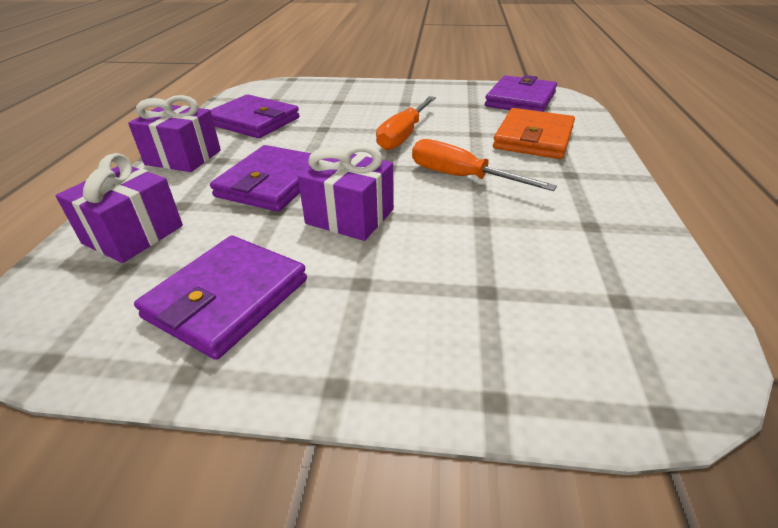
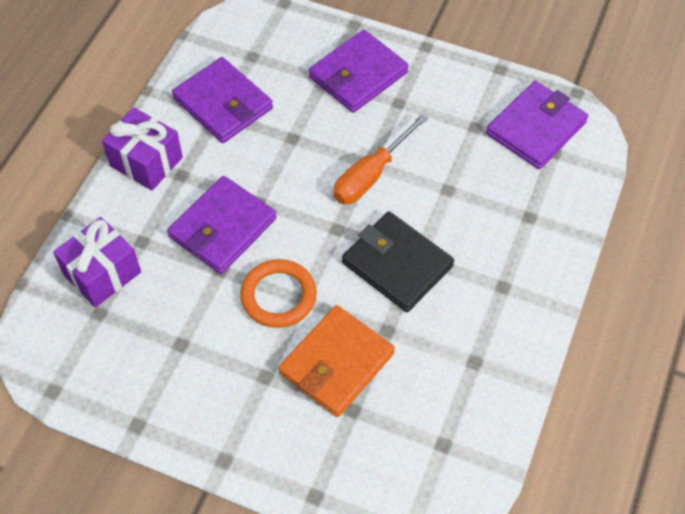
camera: 15 degrees right, 20 degrees up
purple wallet [134,235,307,360] -> purple wallet moved to [309,30,409,113]
purple gift [298,145,394,241] -> orange ring [240,259,317,328]
orange screwdriver [412,139,557,191] -> black wallet [342,211,454,312]
orange wallet [493,108,575,159] -> orange wallet moved to [278,305,395,417]

